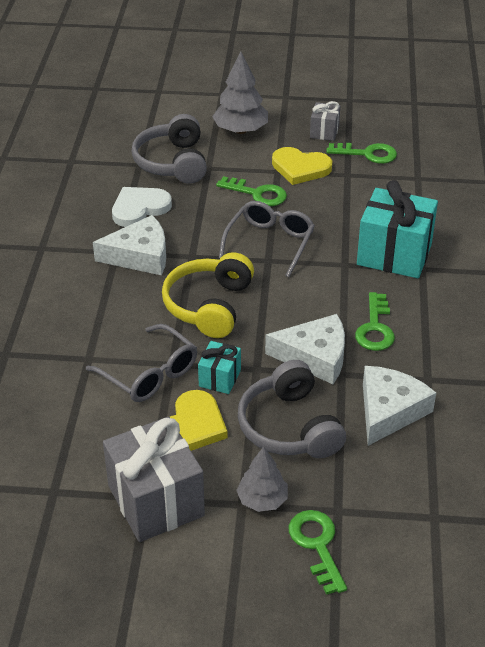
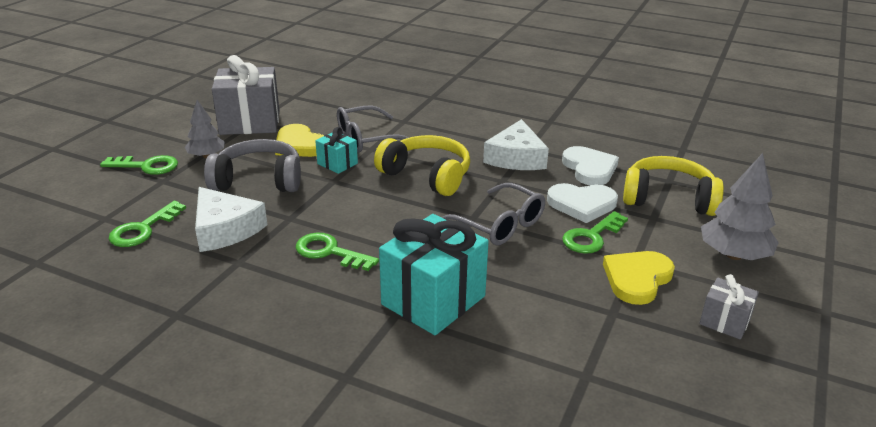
camera: 110 degrees right, 10 degrees down
grey headphones [131,114,207,184] -> yellow headphones [623,156,724,216]
white cheese [265,314,345,384] -> none
green key [326,143,397,164] -> green key moved to [109,201,186,247]
none -> white heart [547,183,618,223]

